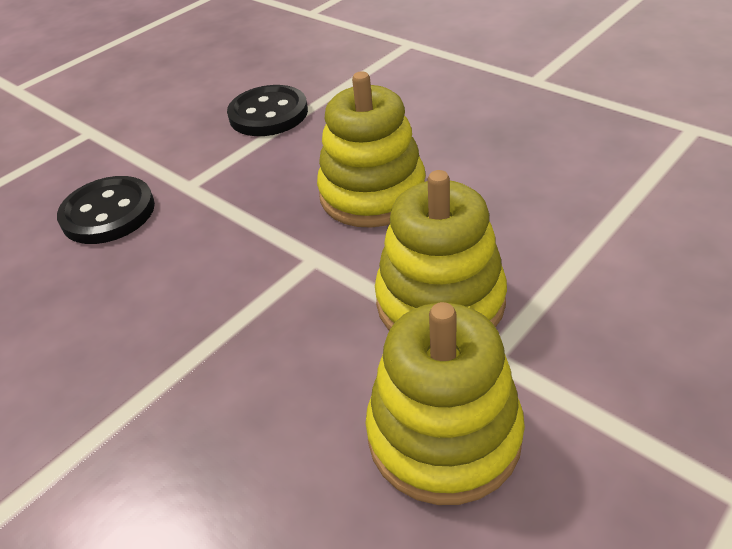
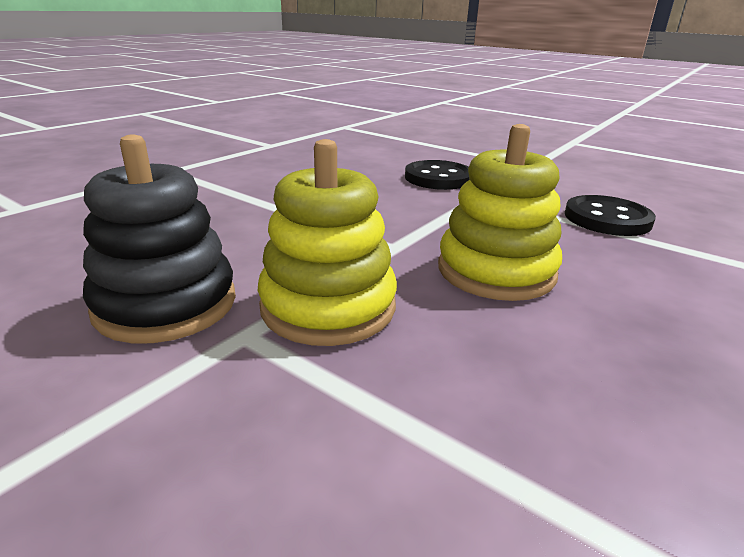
camera: 80 degrees right, 15 degrees down
yellow stacking toy [366,302,525,505] -> black stacking toy [83,134,236,343]

